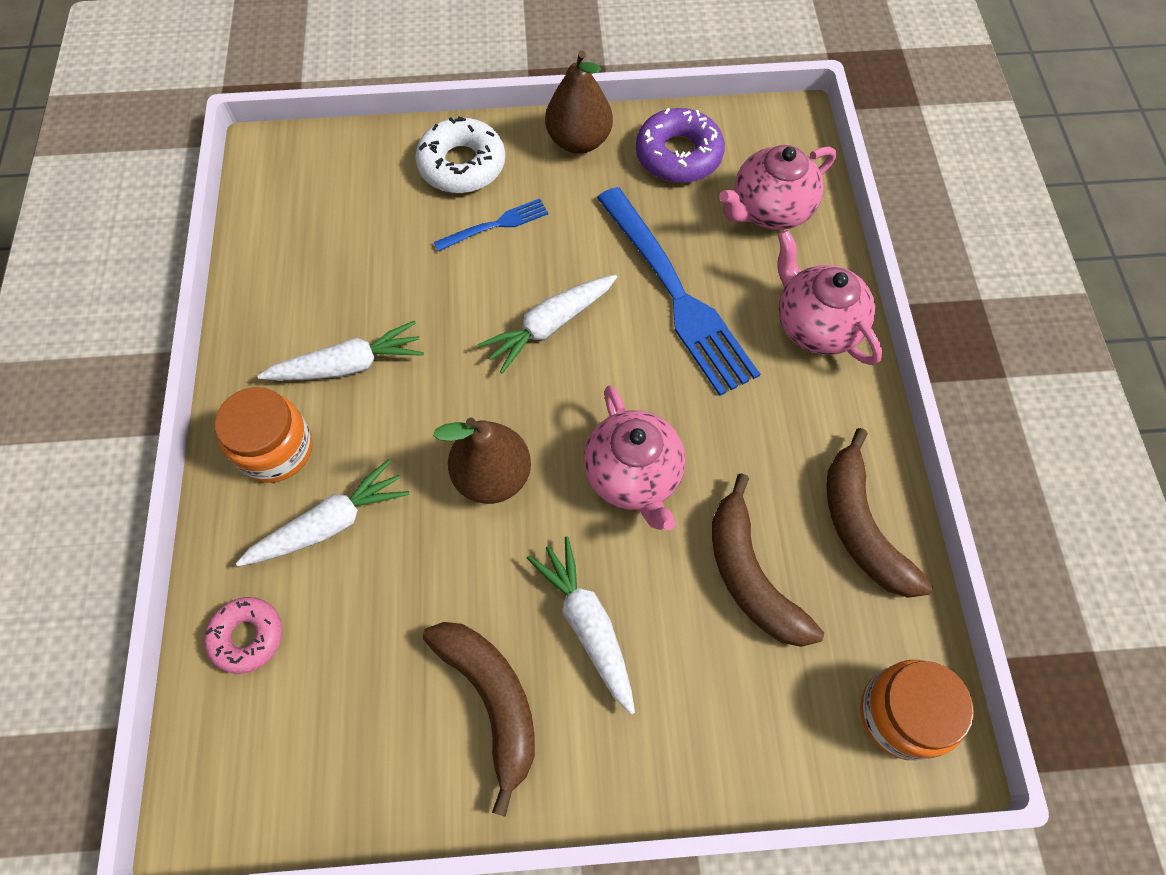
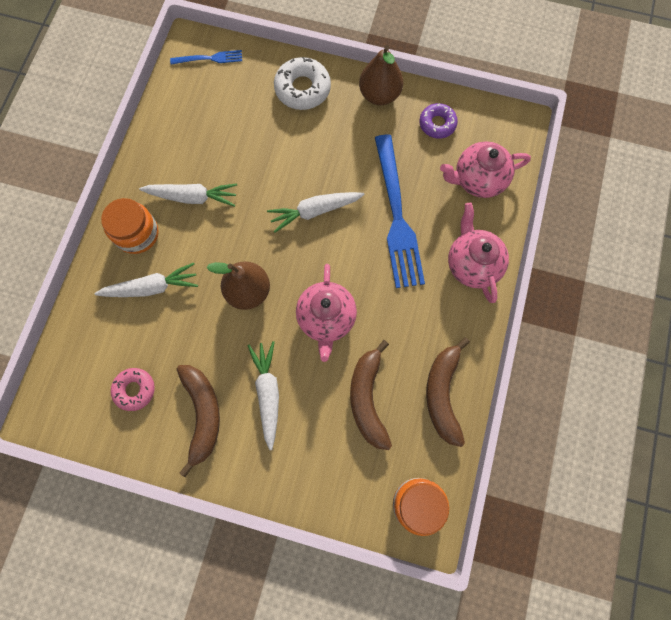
camera: 20 degrees right, 10 degrees up
pink donut [204,597,282,674] -> pink donut moved to [111,368,155,411]
blue fork [434,199,548,252] -> blue fork moved to [170,50,242,64]
purple donut [636,108,725,183] -> purple donut [419,103,458,139], size x0.66

